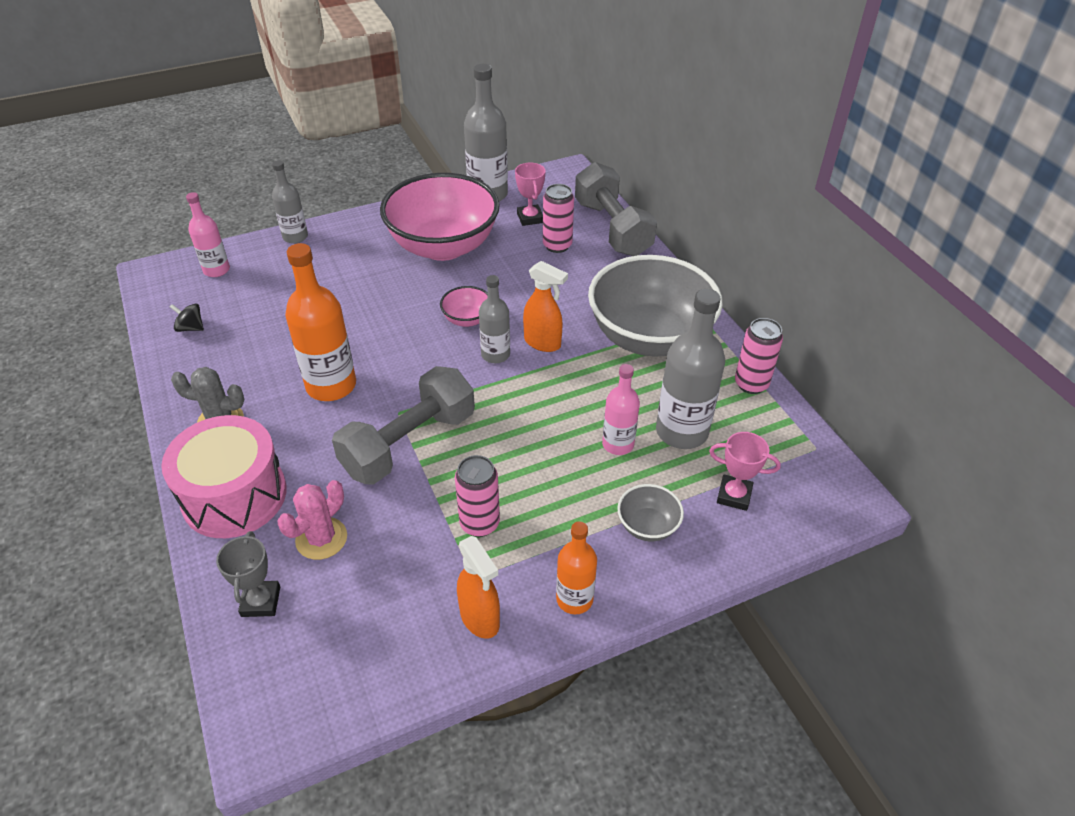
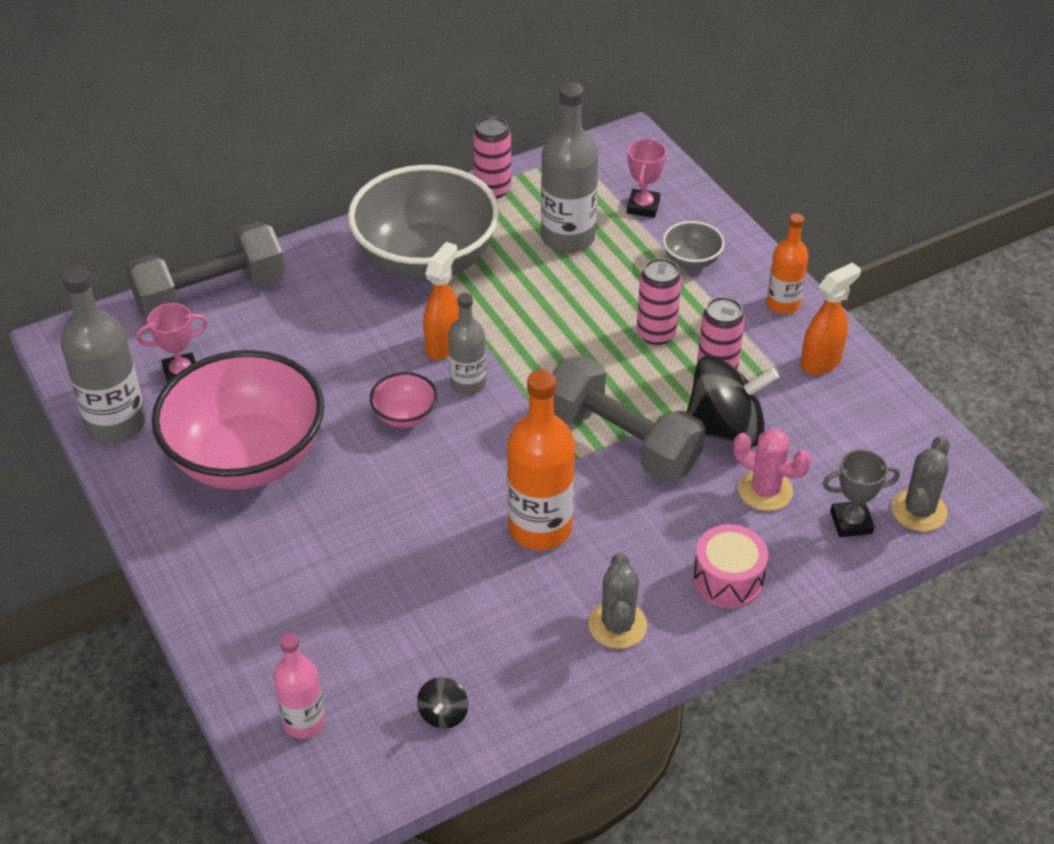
camera: 95 degrees left, 0 degrees up
pink drum [161,415,287,538] -> pink drum [693,524,768,608], size x0.59
grey bottle [272,160,308,244] -> none
pink can [543,184,574,253] -> pink can moved to [637,258,682,345]
pink bottle [602,364,640,455] -> none
none -> black spinning top [686,356,779,447]
none -> grey cactus [891,435,950,532]

